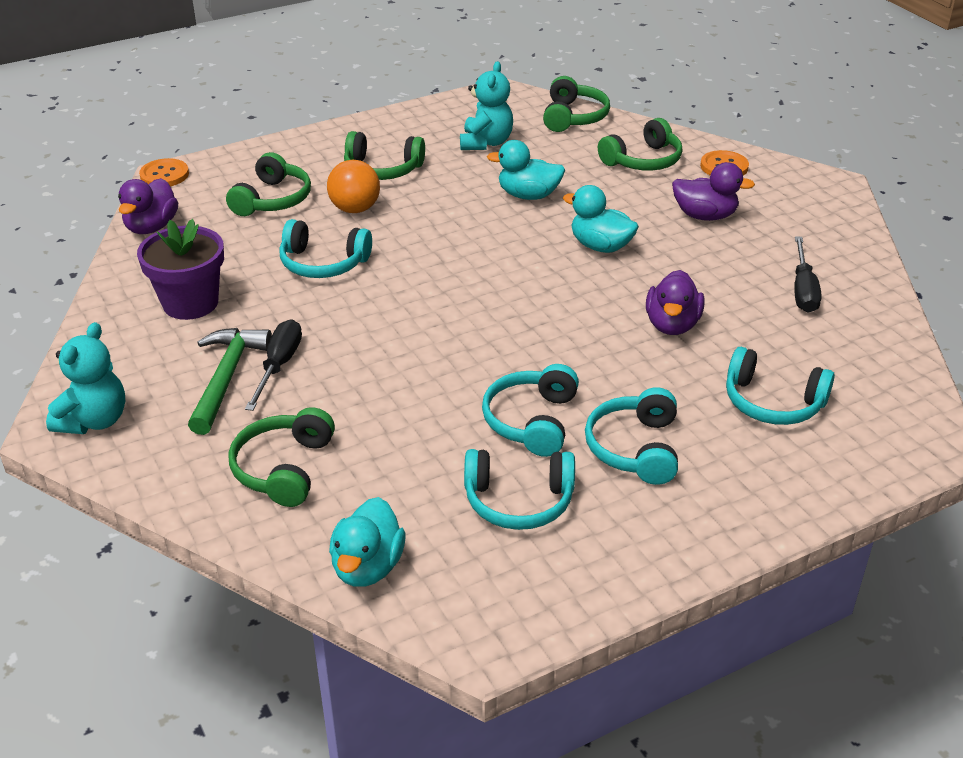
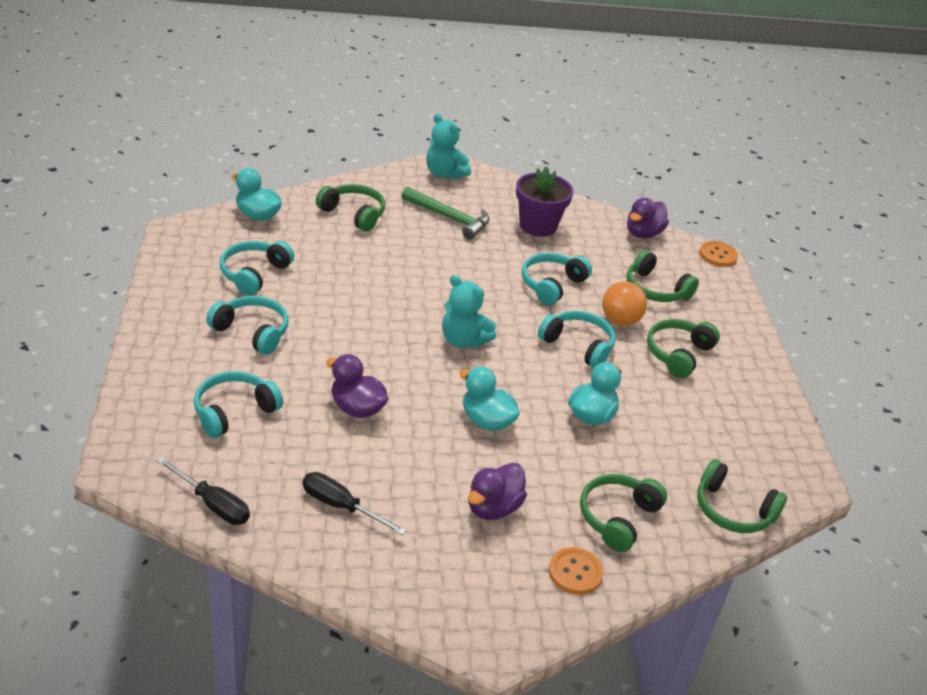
camera: 110 degrees right, 0 degrees up
purple duck [118,178,178,234] -> purple duck turned 90 degrees counterclockwise [627,198,669,239]
black screwdriver [245,319,302,411] -> black screwdriver moved to [157,457,250,525]
turquoise teddy bear [460,61,513,150] -> turquoise teddy bear moved to [442,275,496,348]
turquoise headphones [482,364,579,457] -> turquoise headphones moved to [538,311,616,368]
turquoise duck [563,185,639,253] -> turquoise duck turned 105 degrees counterclockwise [460,367,520,431]
green headphones [598,118,682,171] -> green headphones turned 45 degrees clockwise [580,474,667,552]

